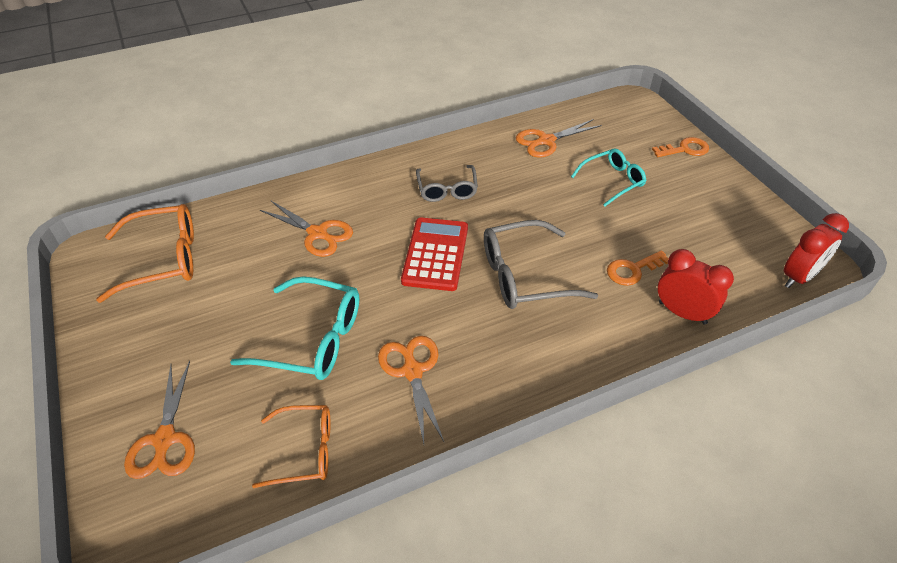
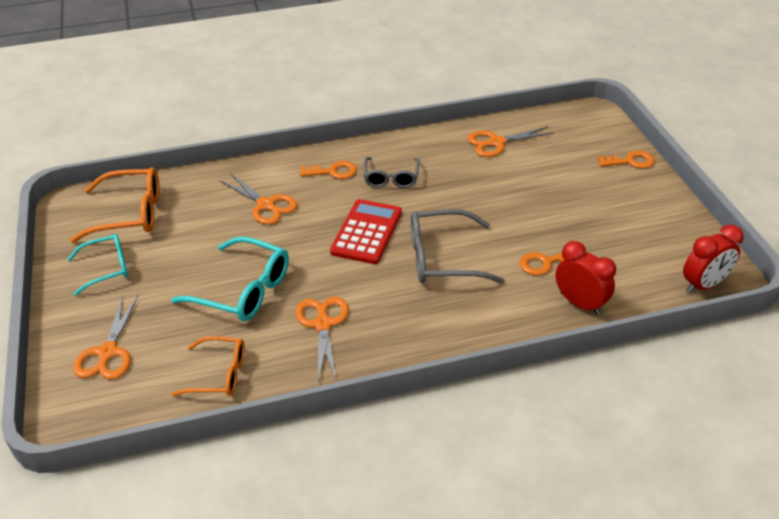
camera: 10 degrees right, 5 degrees down
turquoise glasses [571,148,646,206] -> turquoise glasses moved to [67,234,128,296]
none -> orange key [300,161,357,179]

